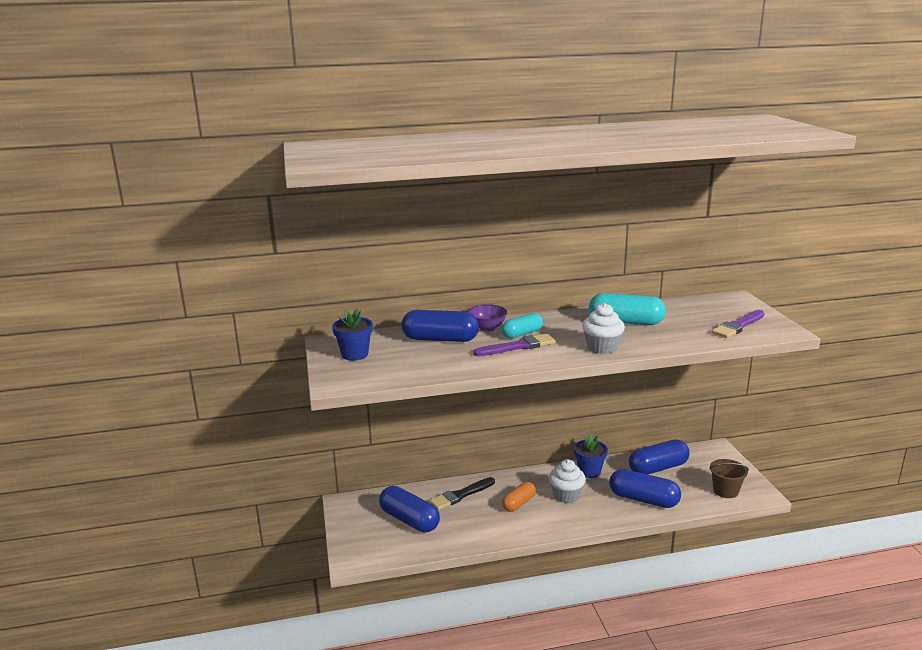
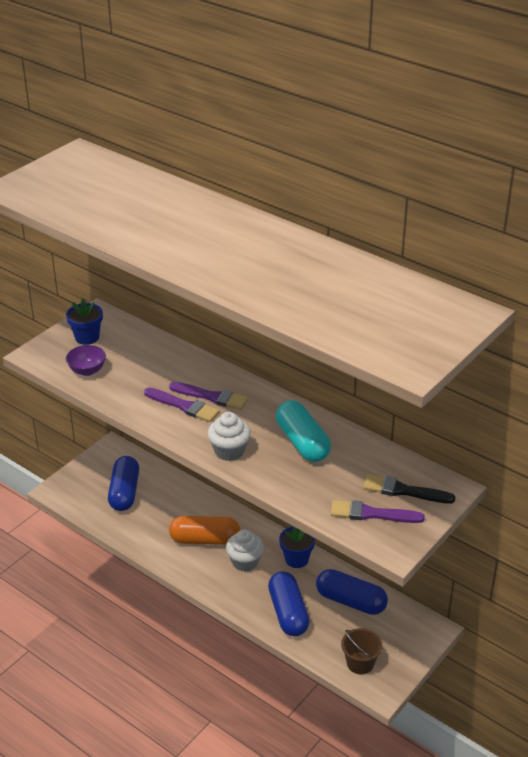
camera: 50 degrees right, 15 degrees up
blue capsule [401,310,479,342] -> none
black brush [429,477,495,510] -> black brush moved to [363,474,455,503]
purple bowl [468,304,507,331] -> purple bowl moved to [66,345,106,376]
turquoise capsule [501,313,543,339] -> purple brush [169,382,249,410]
orange capsule [502,482,536,512] -> orange capsule [169,516,240,545], size x1.60

